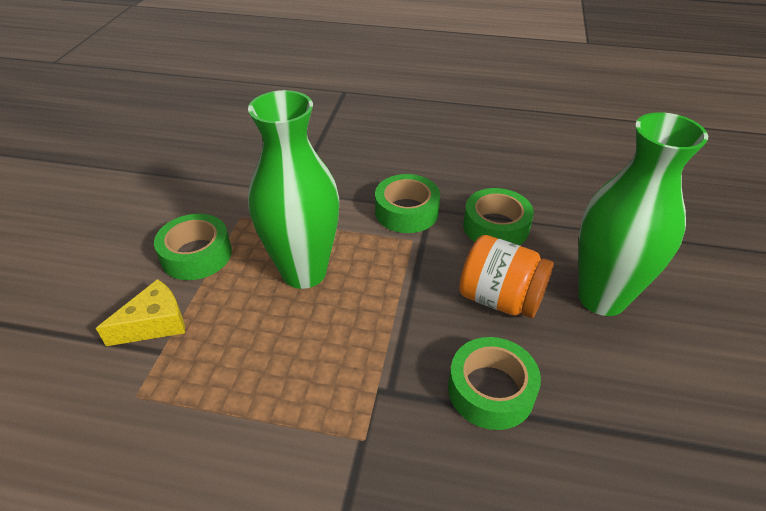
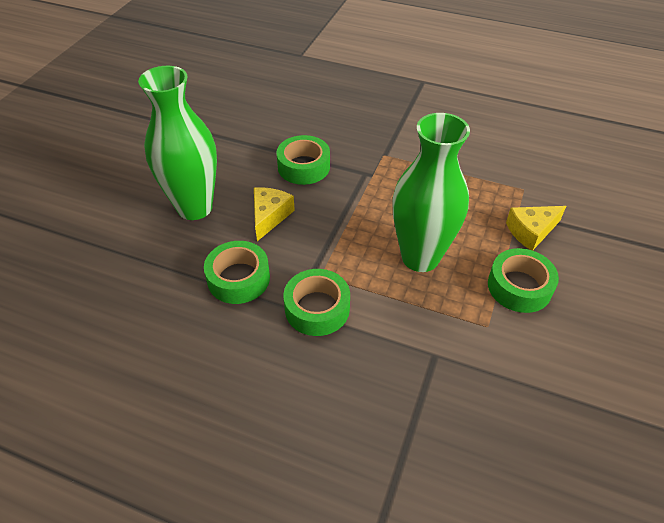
camera: 170 degrees left, 5 degrees up
orange jar [459,235,554,318] -> yellow cheese [254,187,295,241]

